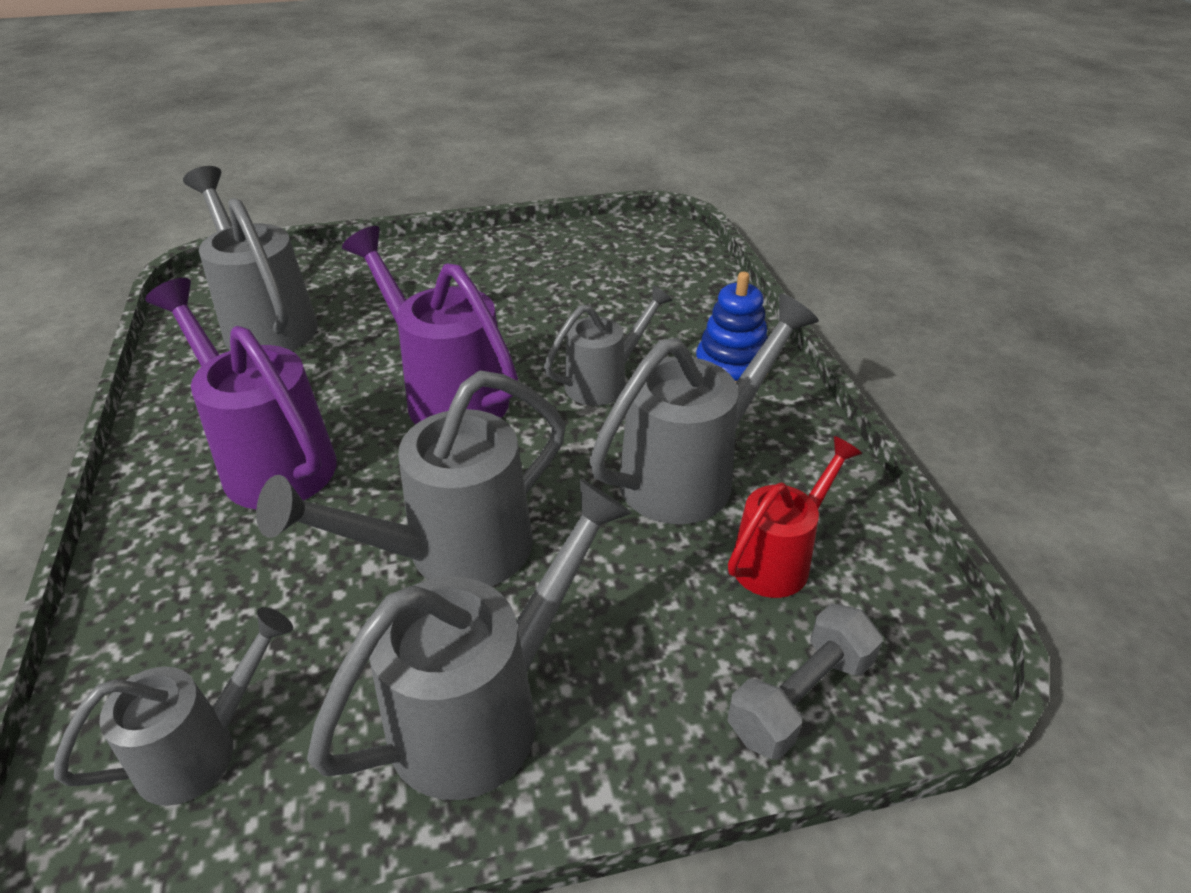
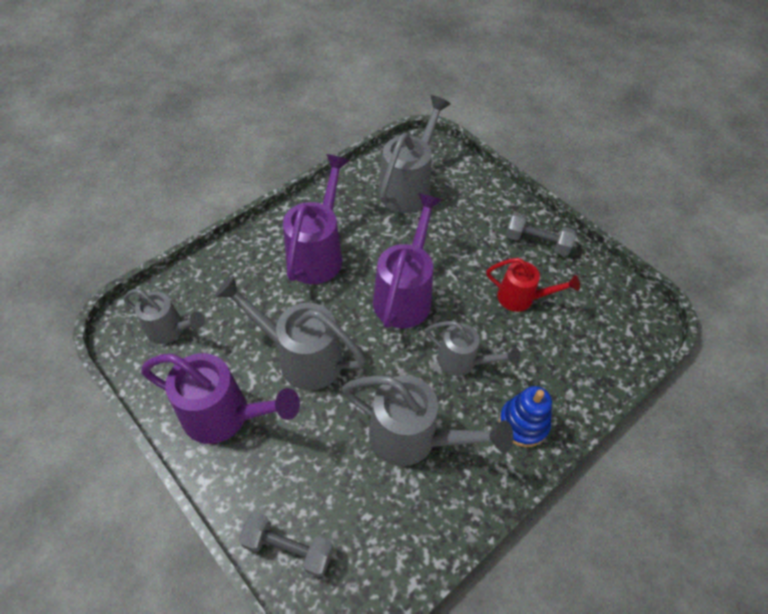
camera: 60 degrees right, 15 degrees up
grey watering can [307,479,632,800] -> purple watering can [141,353,300,444]
red watering can [728,436,862,598] -> red watering can moved to [486,258,580,312]
none -> grey dumbbell [506,212,576,256]

